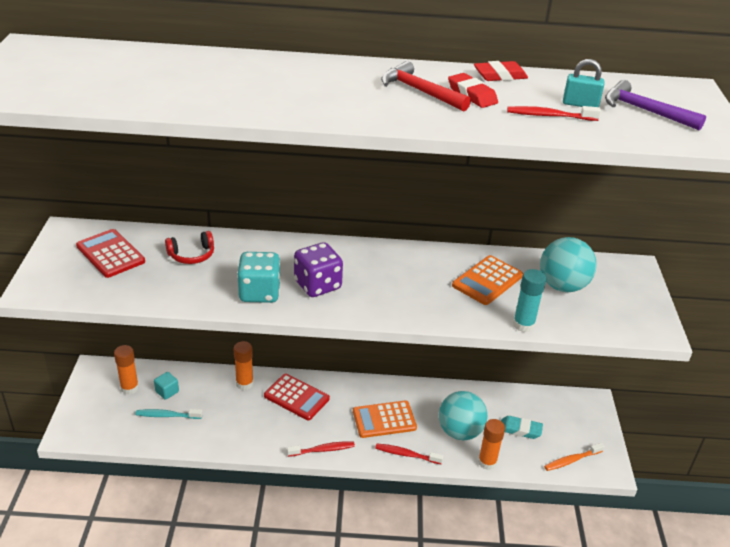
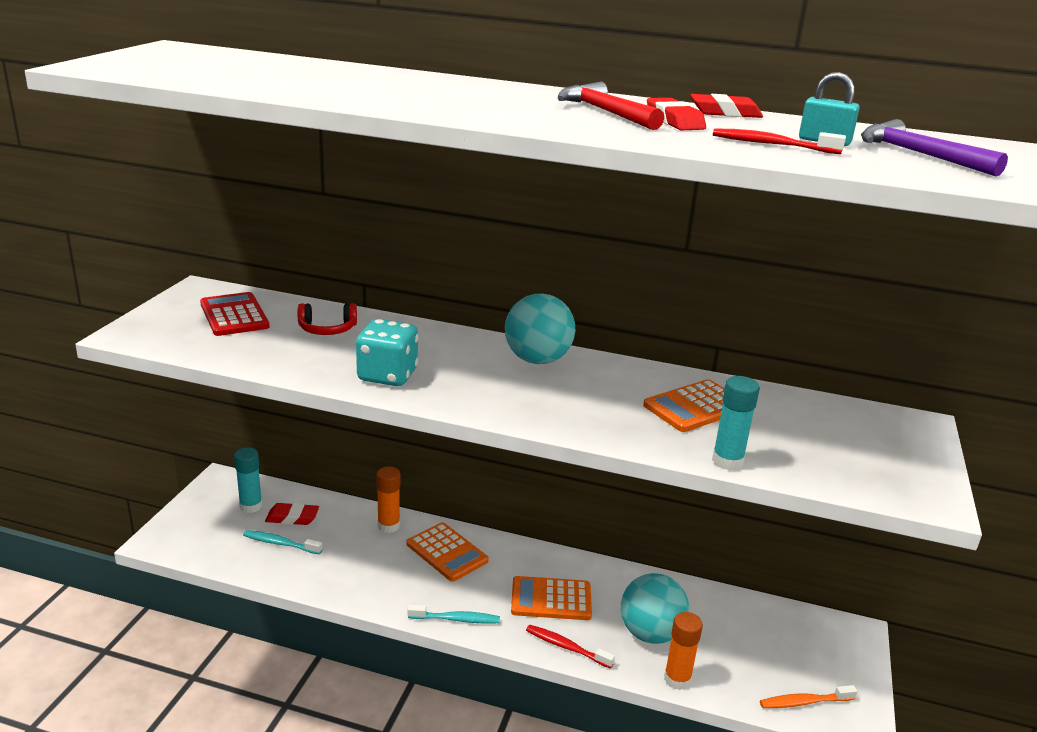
camera: 15 degrees right, 10 degrees down
orange glue stick [114,345,139,395] -> turquoise glue stick [234,447,262,513]
turquoise cube [154,372,179,400] -> red eraser [265,503,319,525]
red calculator [264,374,330,421] -> orange calculator [407,522,489,582]
red toothbrush [287,441,355,457] -> turquoise toothbrush [407,604,500,624]
purple dice [294,242,343,297] -> none
turquoise eraser [501,416,543,439] -> none
turquoise ball [540,237,597,292] -> turquoise ball moved to [505,293,575,364]

